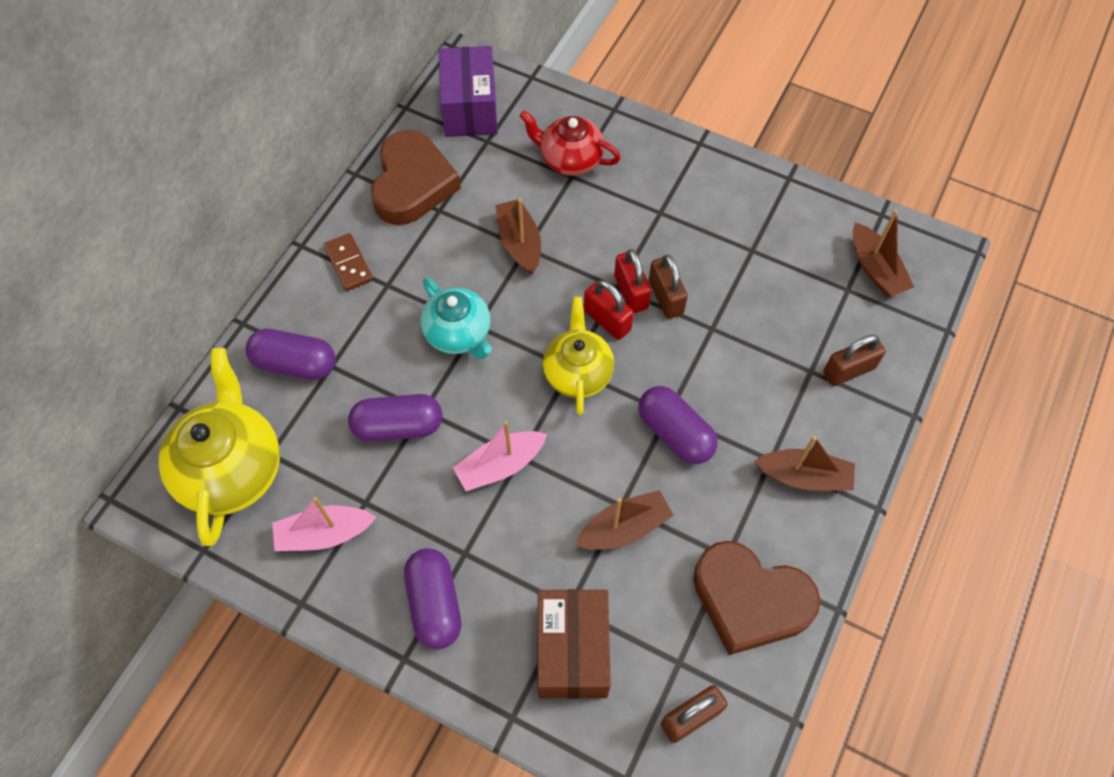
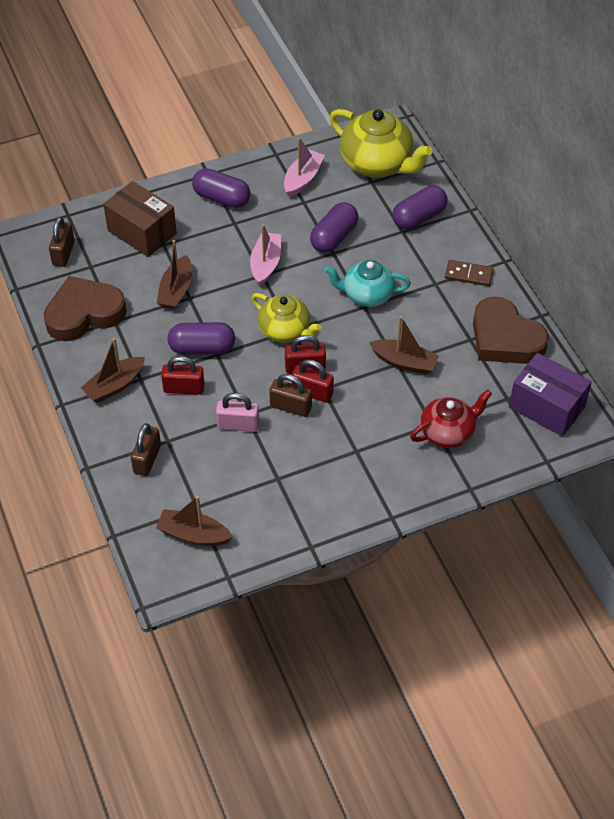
camera: 130 degrees right, 10 degrees down
none -> red padlock [161,356,205,395]
none -> pink padlock [216,393,259,432]

